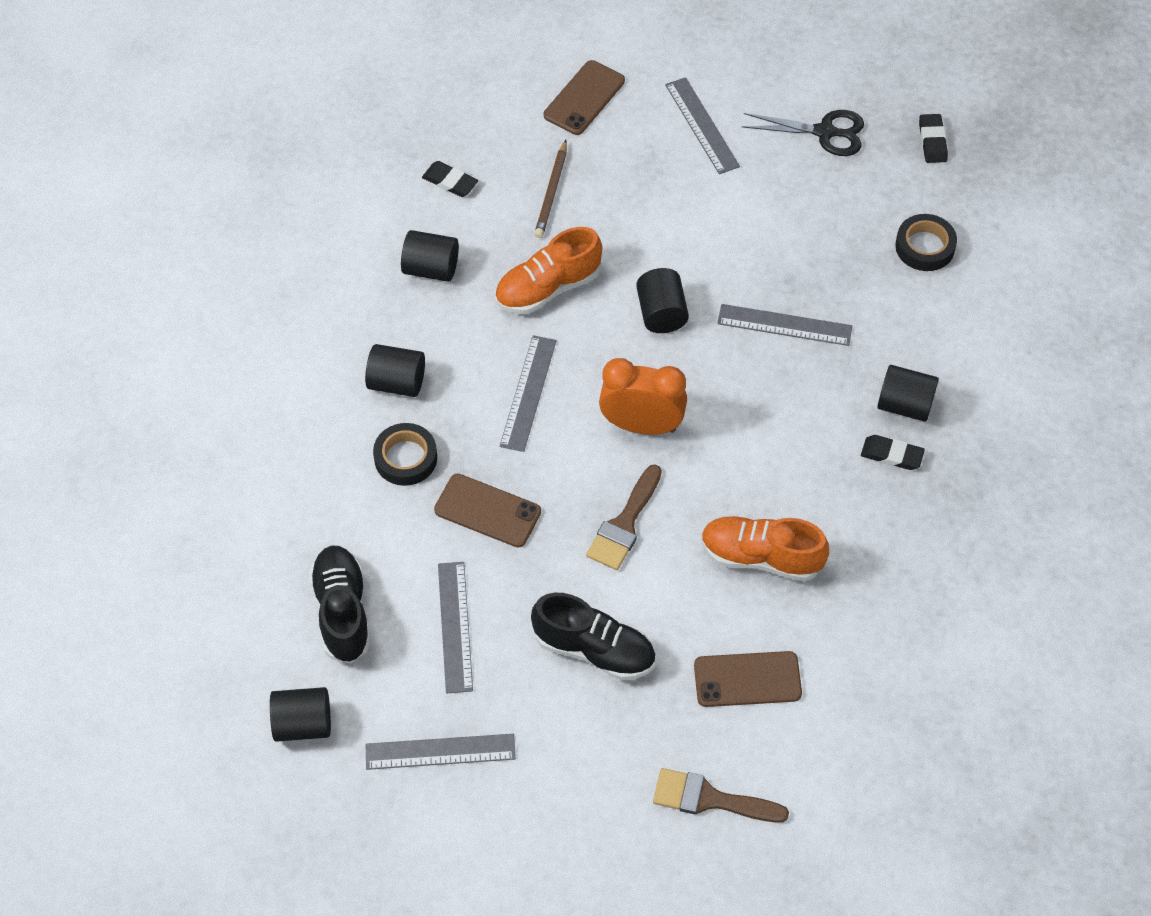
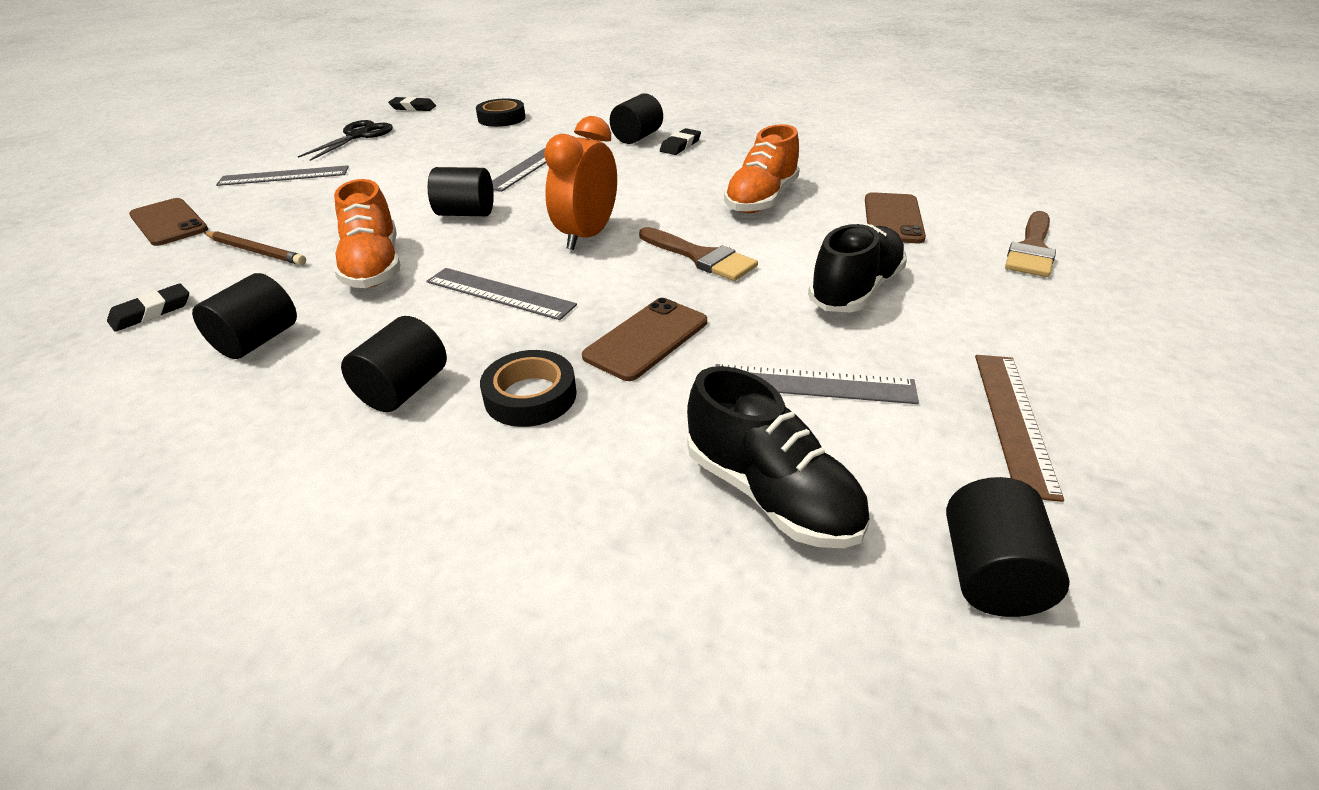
camera: 75 degrees left, 20 degrees down
black shoe [309,546,371,663] -> black shoe turned 135 degrees counterclockwise [687,366,870,548]
grey ruler [365,734,516,770] -> brown ruler [975,355,1064,502]

